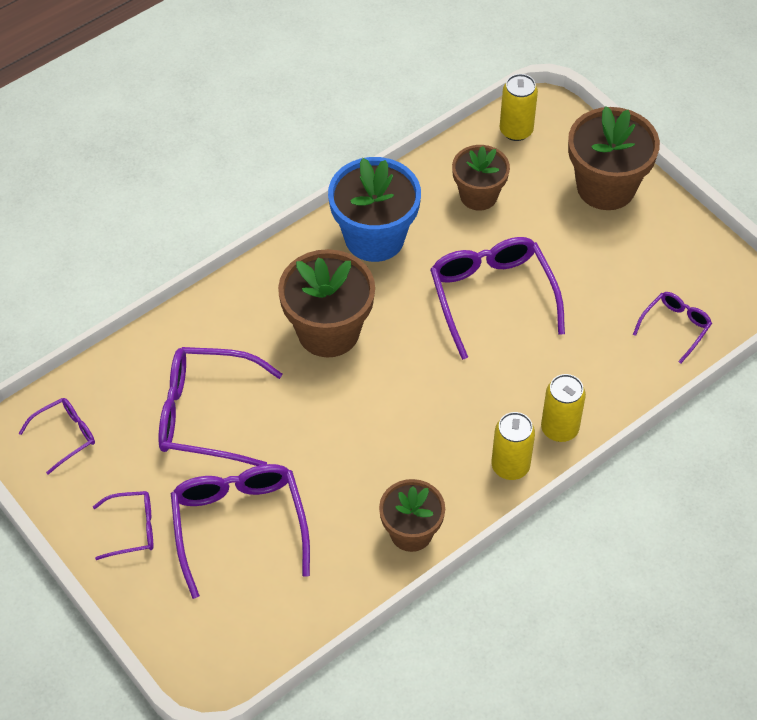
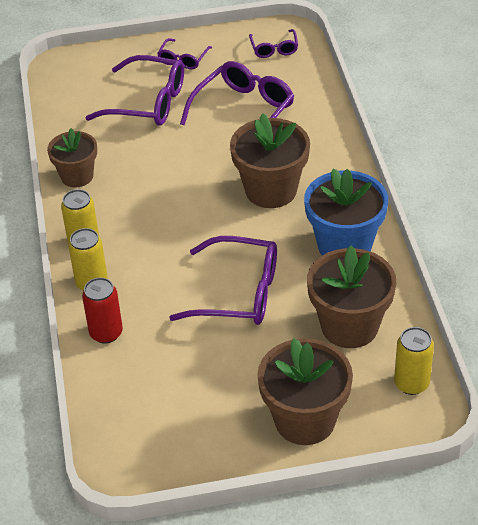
camera: 120 degrees right, 10 degrees down
brown flower pot [452,145,510,211] -> brown flower pot [307,245,397,348], size x1.56
purple glasses [633,292,712,364] -> none
none -> red can [82,277,123,344]

